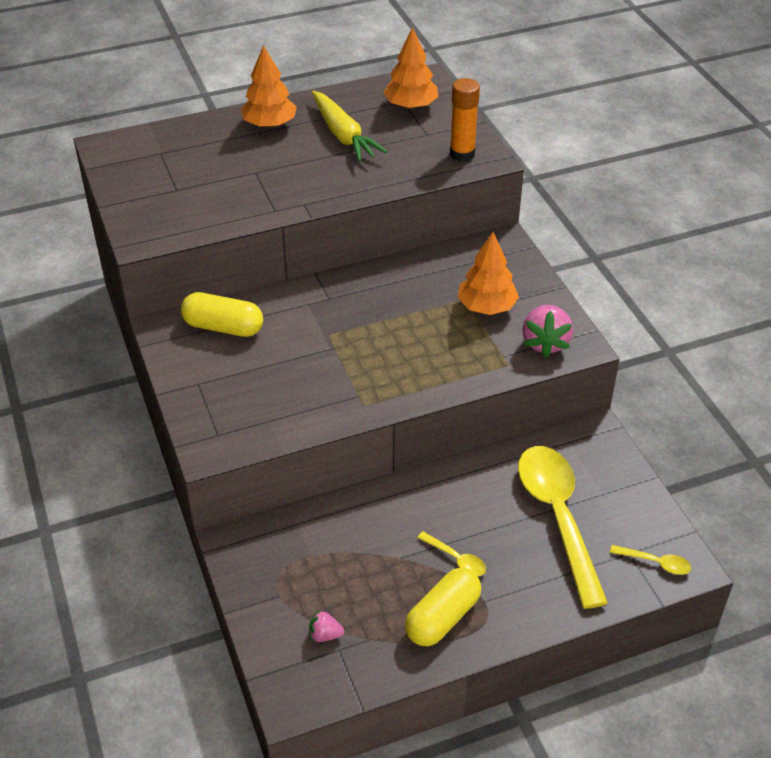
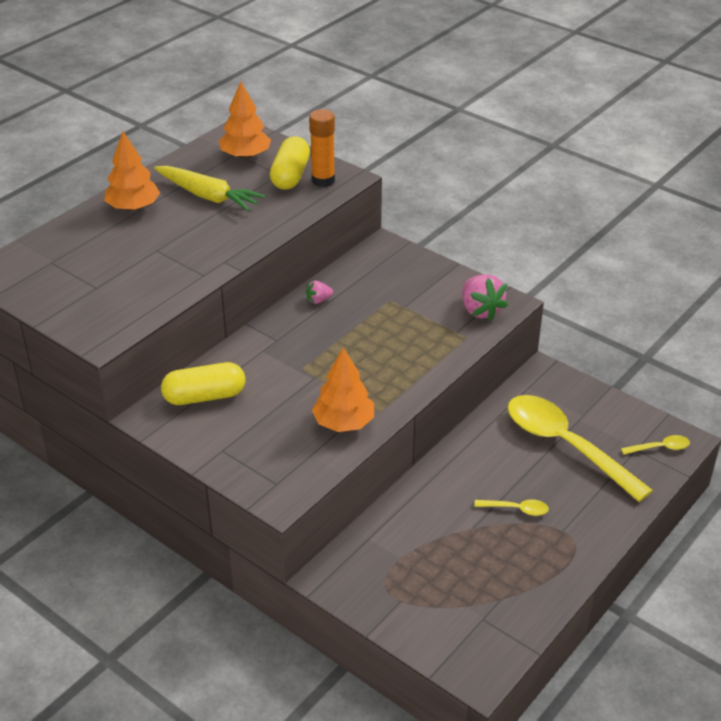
camera: 30 degrees left, 5 degrees down
pink strawberry [309,610,344,642] -> pink strawberry moved to [306,281,333,304]
yellow capsule [405,568,481,646] -> yellow capsule moved to [270,136,310,190]
orange tree [458,232,519,315] -> orange tree moved to [312,347,374,432]

